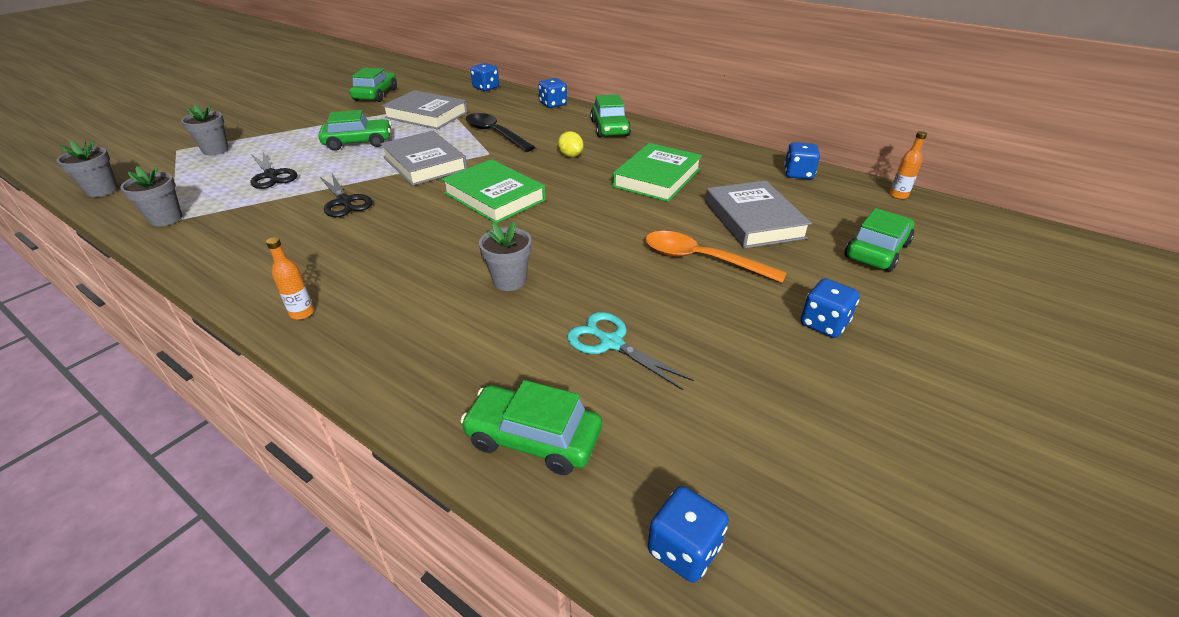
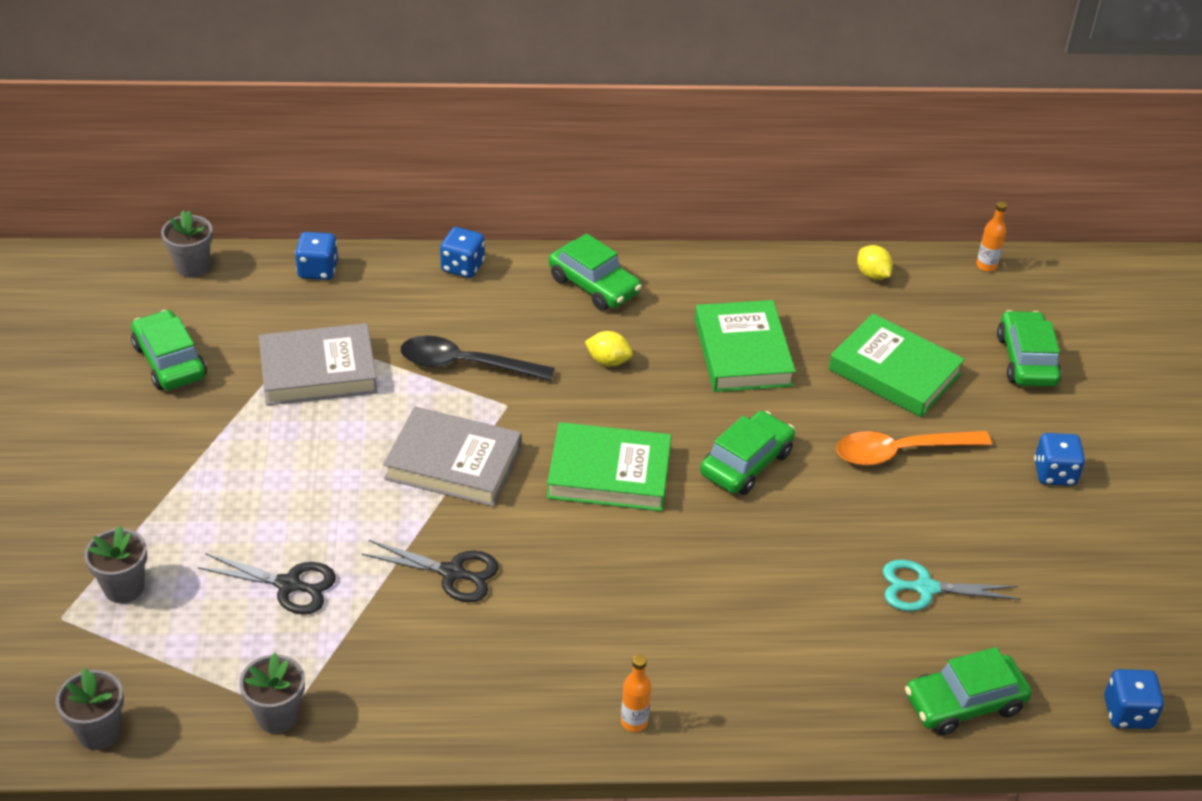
camera: 40 degrees left, 5 degrees up
green car [318,110,391,151] -> green car moved to [700,411,795,495]
grey flower pot [479,222,532,291] -> grey flower pot moved to [161,211,213,278]
grey book [705,180,812,248] -> green book [829,313,965,417]
blue dice [784,142,820,179] -> yellow lemon [857,245,893,280]

